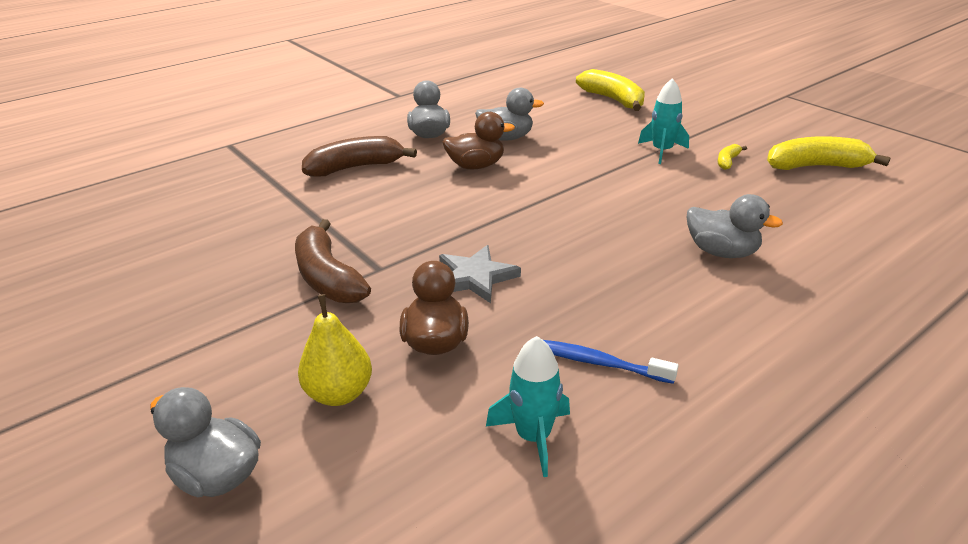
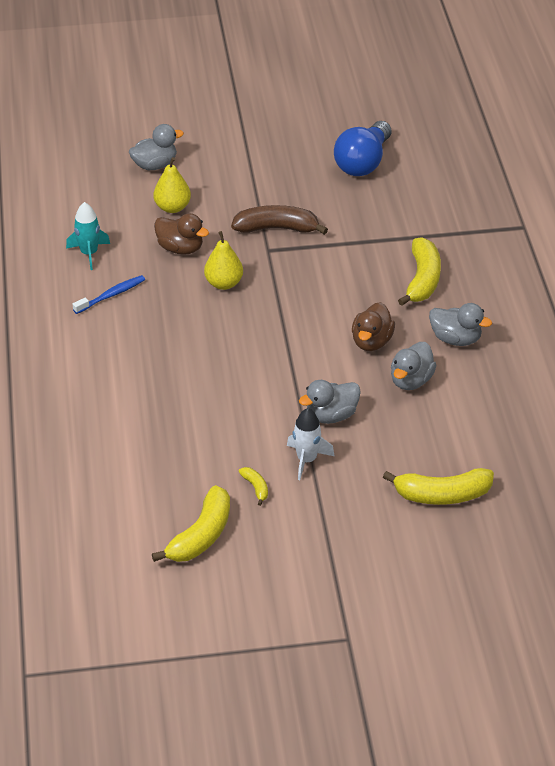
camera: 120 degrees right, 10 degrees up
brown banana [302,136,417,177] -> yellow banana [398,237,441,306]
grey star [439,245,521,303] -> yellow pear [204,231,243,290]
turquoise rocket [638,78,689,164] -> white rocket [287,408,334,480]
grey duck [687,194,783,258] -> grey duck moved to [299,380,361,424]
none -> blue light bulb [334,121,391,176]

